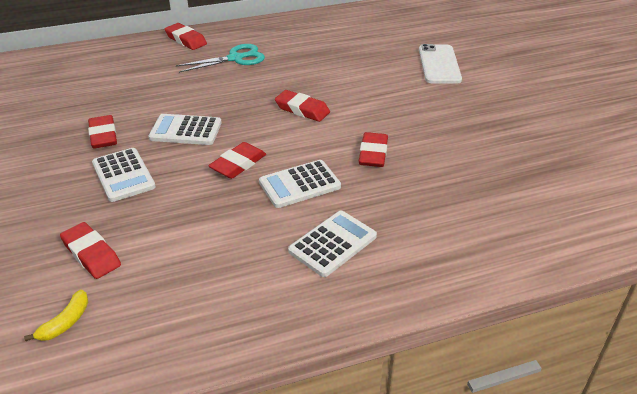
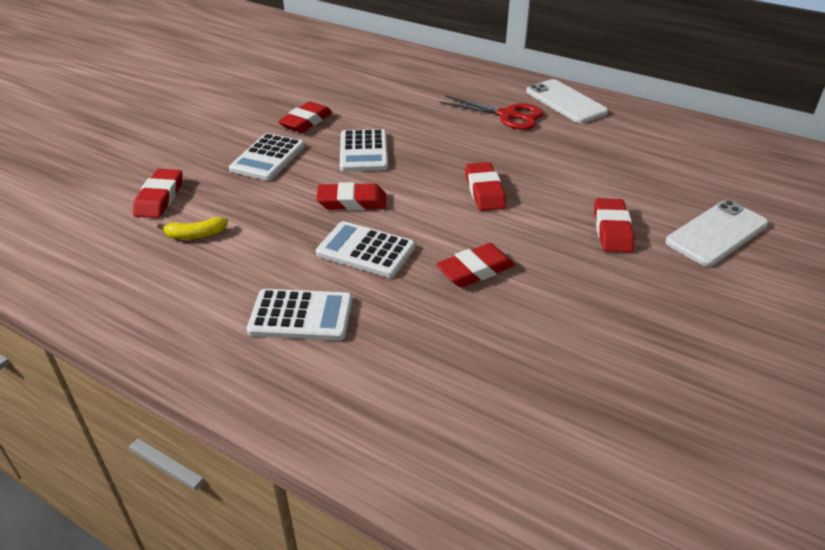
camera: 50 degrees right, 0 degrees up
yellow banana [24,290,88,341] -> yellow banana moved to [157,217,228,239]
white calculator [149,114,222,145] -> white calculator turned 150 degrees counterclockwise [340,129,388,172]
red eraser [165,23,207,50] -> red eraser moved to [594,198,635,252]
turquoise scissors [176,44,265,73] -> red scissors [440,95,543,130]
none -> white phone [526,79,609,123]

